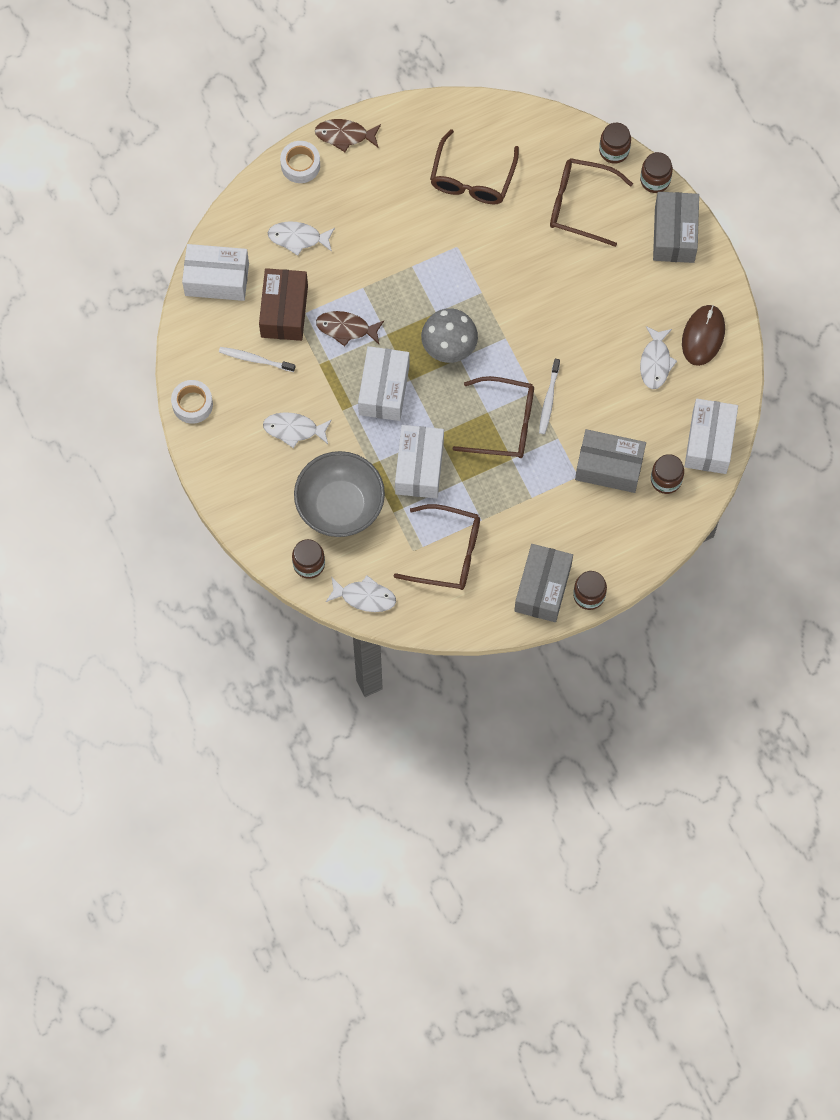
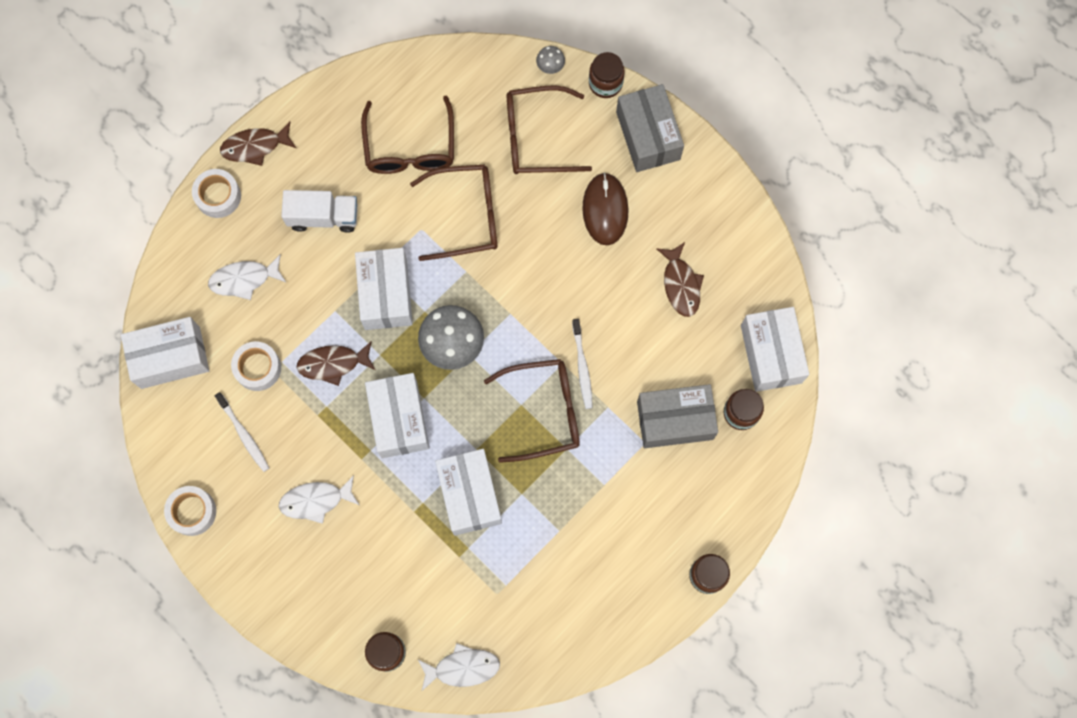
camera: 20 degrees left, 5 degrees up
white toothbrush [219,347,295,372] -> white toothbrush turned 120 degrees counterclockwise [215,392,269,472]
brown box [259,268,308,341] -> white tape [231,341,281,391]
grey bowl [294,451,385,537] -> none
brown glasses [394,504,480,590] -> brown glasses moved to [410,164,497,261]
grey box [514,544,573,622] -> none
brown jar [599,123,631,164] -> grey mushroom [536,46,565,74]
white fish [640,326,677,389] -> brown fish [656,242,704,317]
brown mouse [682,305,725,366] -> brown mouse moved to [582,172,629,245]
none -> white truck [281,190,358,233]
none -> white box [355,248,413,330]

